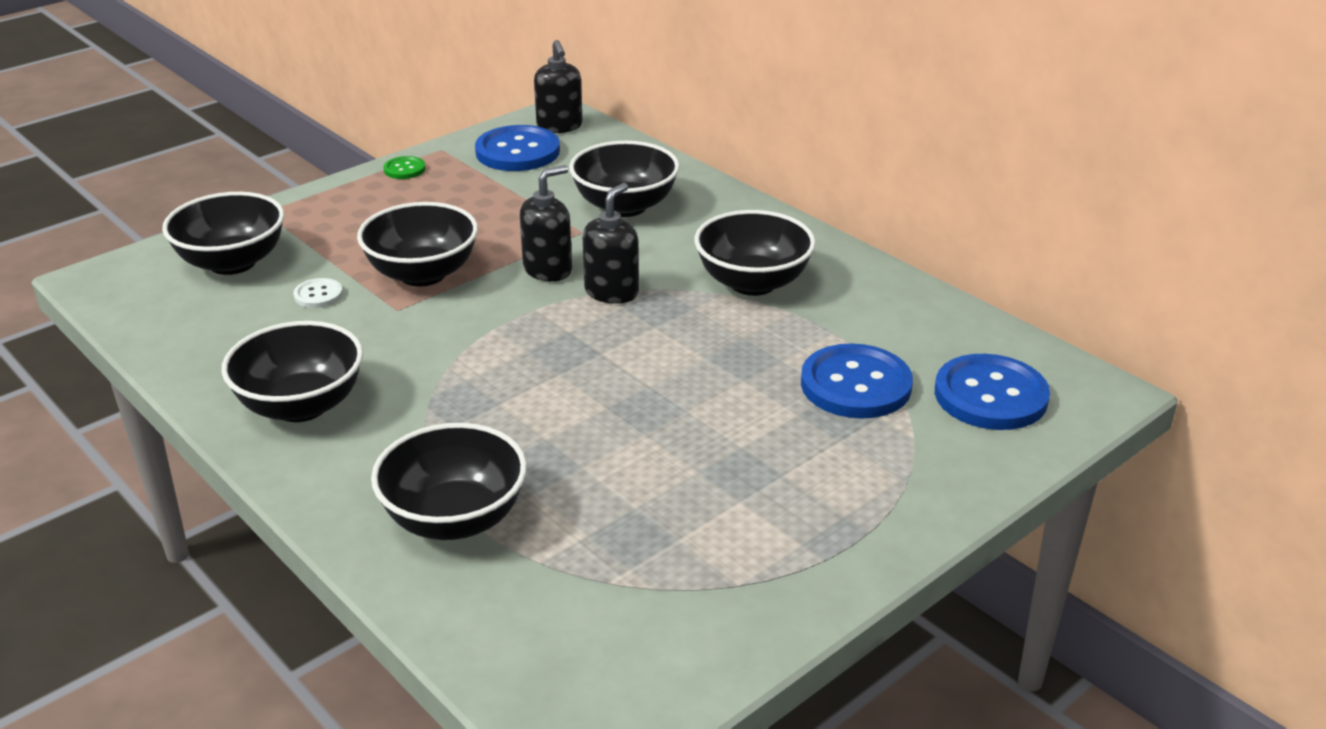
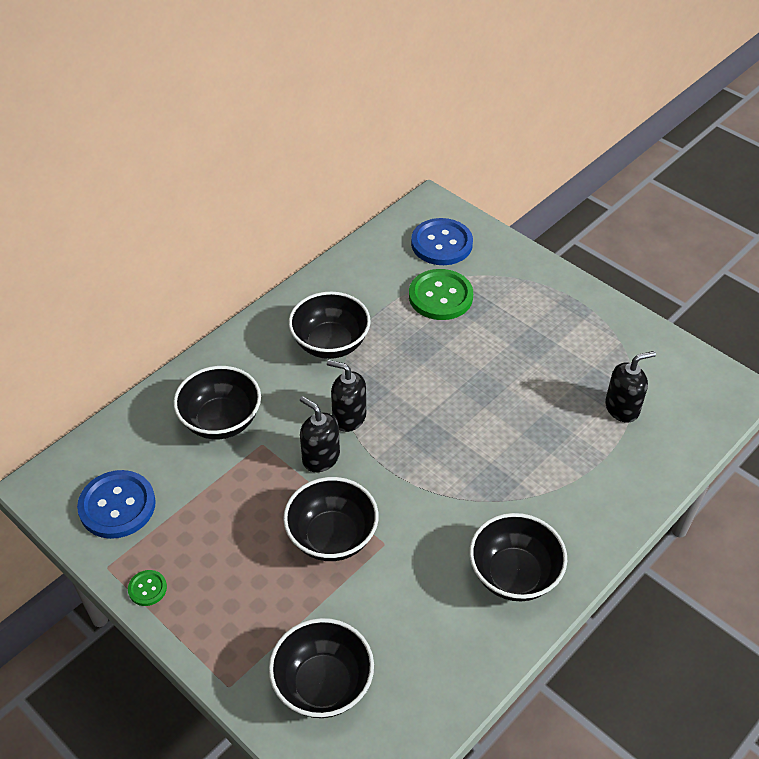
camera: 95 degrees left, 15 degrees up
white button [293,278,343,308] -> none
black bowl [371,423,527,540] -> none
black soap dispenser [534,40,583,133] -> black soap dispenser moved to [605,351,656,423]
blue button [801,343,913,419] -> green button [409,269,473,320]

